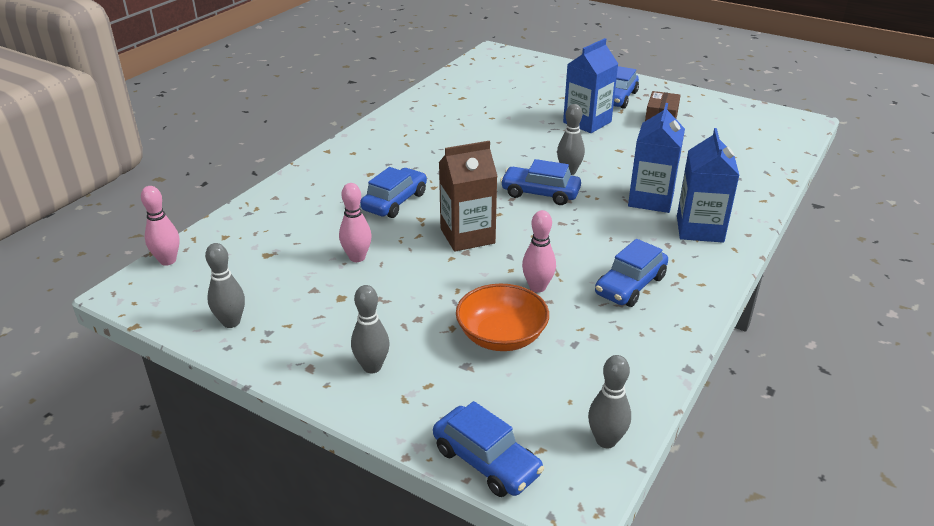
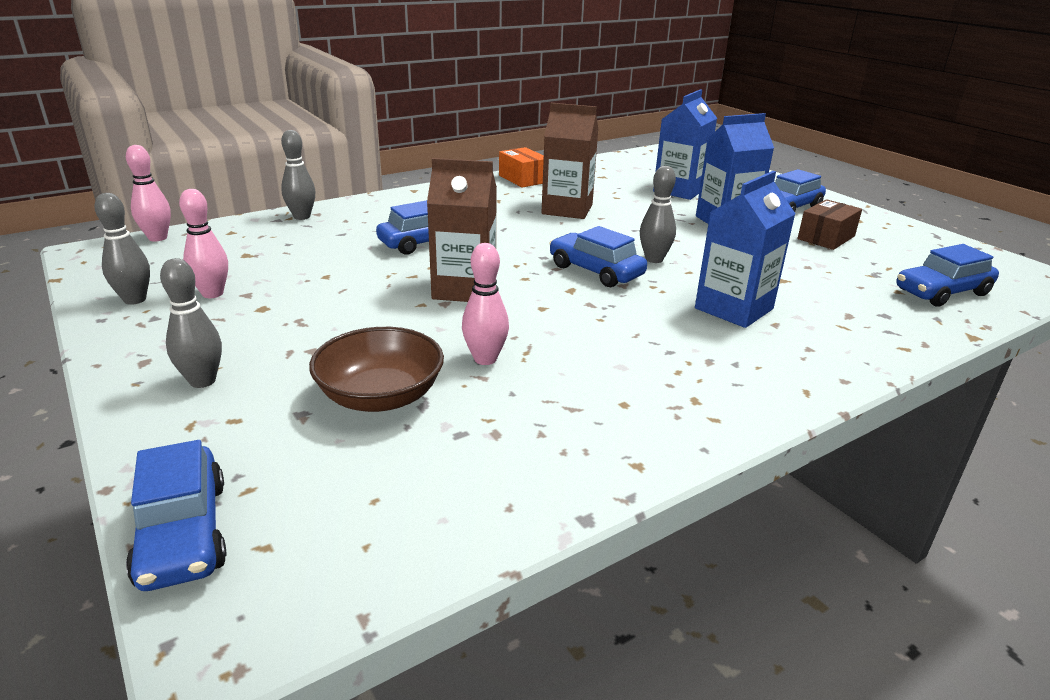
camera: 25 degrees right, 5 degrees down
pink bowling pin [339,183,372,262] -> pink bowling pin moved to [179,189,228,298]
orange bowl [456,284,549,351] -> brown bowl [309,327,444,412]
grey bowling pin [588,355,631,448] -> grey bowling pin moved to [281,130,315,220]
blue car [595,239,668,307] -> blue car moved to [896,244,999,307]
blue carton [677,128,740,243] -> blue carton moved to [653,89,717,200]
none -> orange box [499,147,544,187]
none -> brown carton [541,103,598,219]

